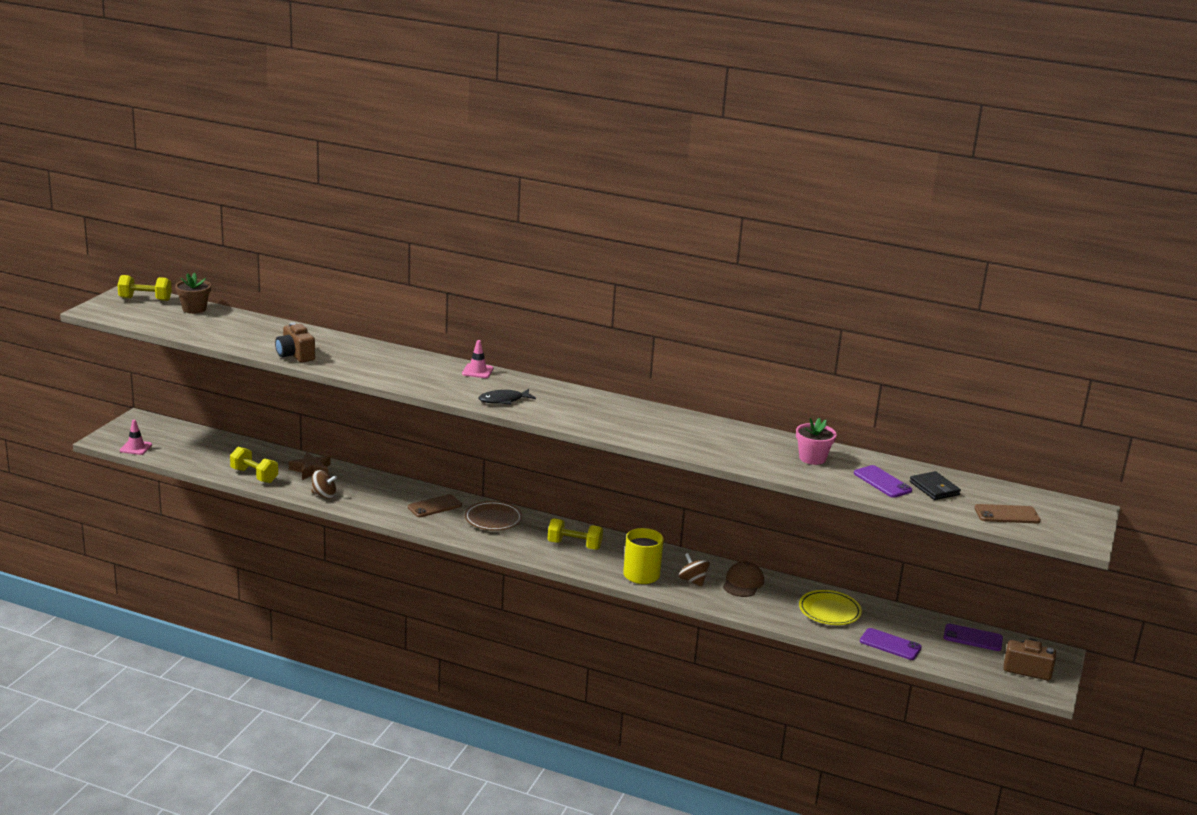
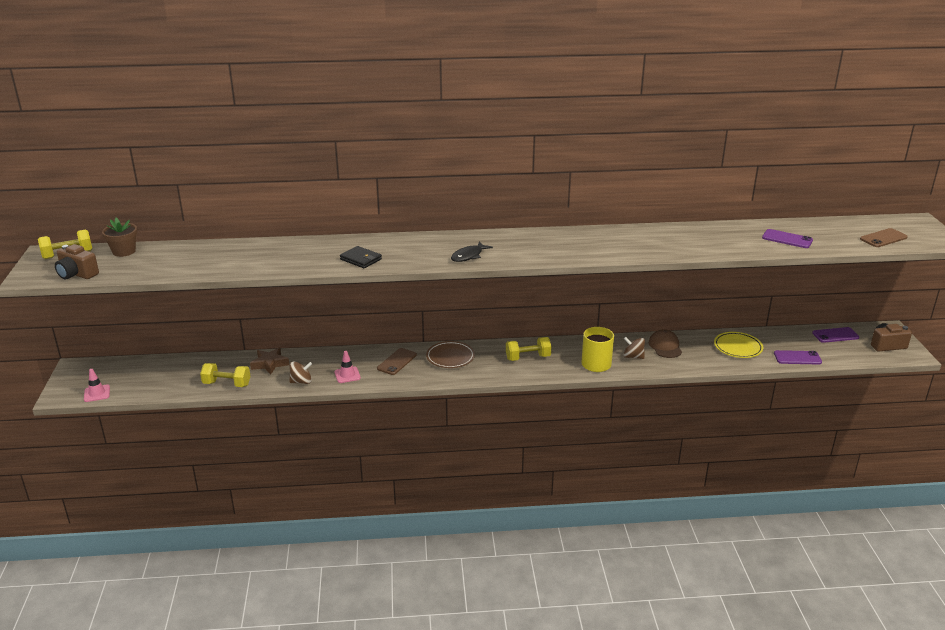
camera: 25 degrees left, 5 degrees up
brown camera [275,322,315,363] -> brown camera moved to [55,244,99,280]
pink traffic cone [462,340,493,378] -> pink traffic cone moved to [335,351,361,383]
pink flower pot [796,418,836,465] -> none
black wallet [910,471,961,500] -> black wallet moved to [340,246,382,268]

